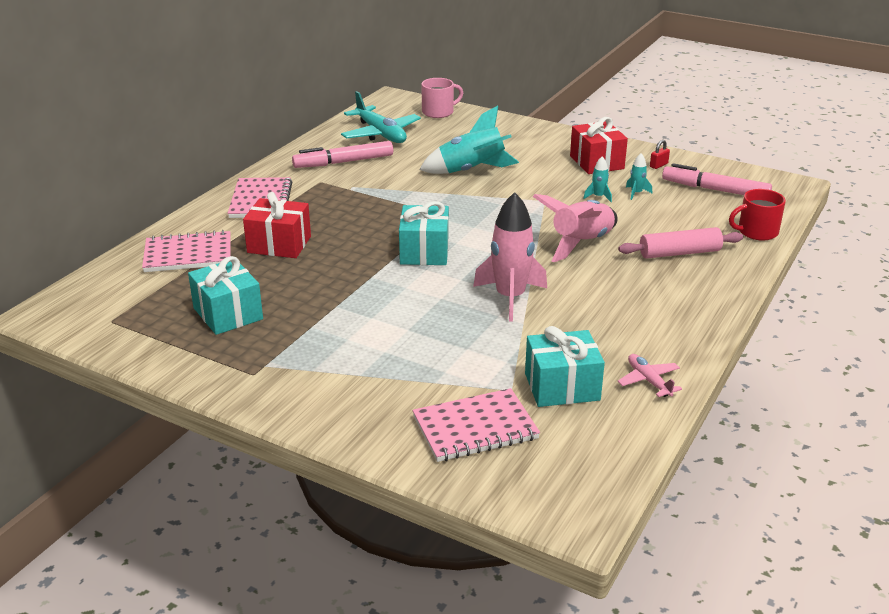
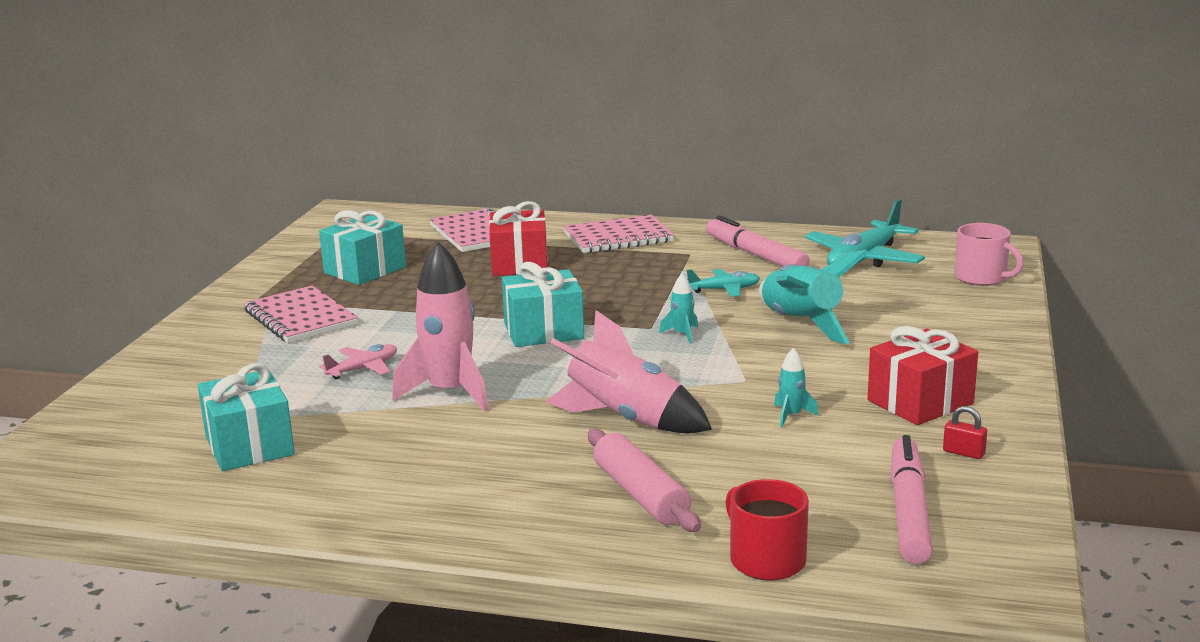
camera: 75 degrees right, 10 degrees down
pink notebook [413,388,540,462] -> pink notebook moved to [244,286,358,343]
pink plane [617,354,682,397] -> pink plane moved to [319,344,397,379]
turquoise rocket [626,153,652,200] -> turquoise rocket moved to [659,274,698,344]
none -> turquoise plane [687,269,760,297]

